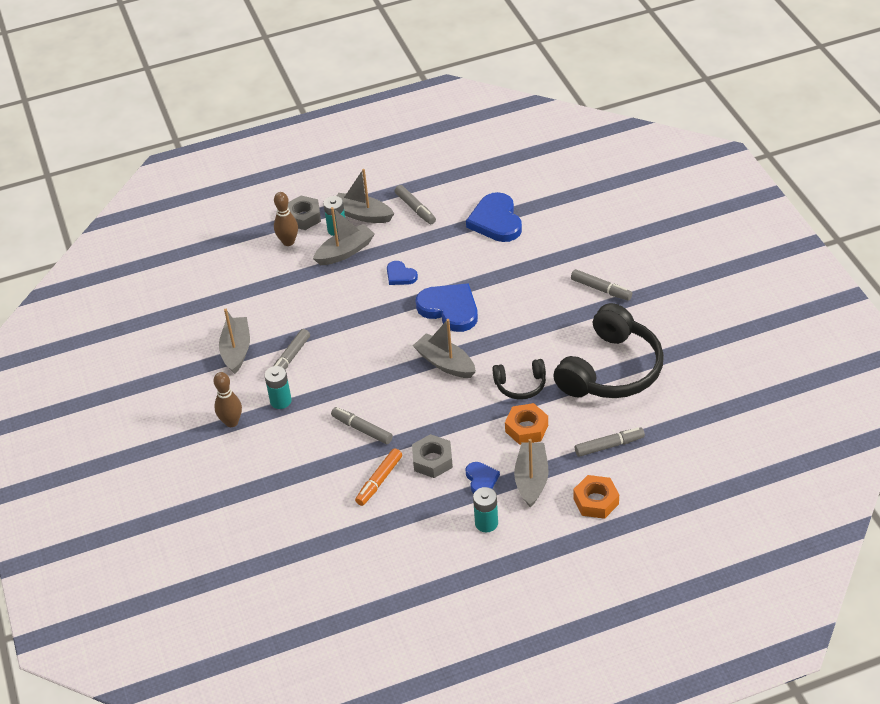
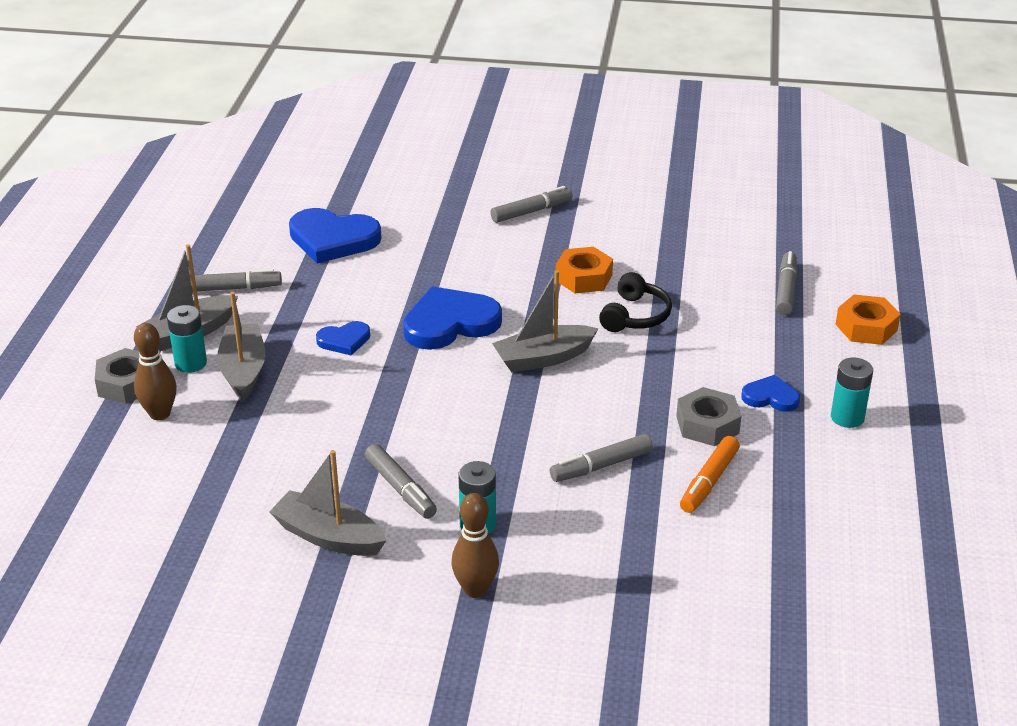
camera: 65 degrees left, 10 degrees down
orange marker [355,448,402,506] -> orange marker turned 60 degrees clockwise [680,436,740,513]
orange nut [505,403,548,445] -> orange nut moved to [556,247,613,293]
grey boat [514,439,548,508] -> none
black headphones [553,303,664,398] -> none

